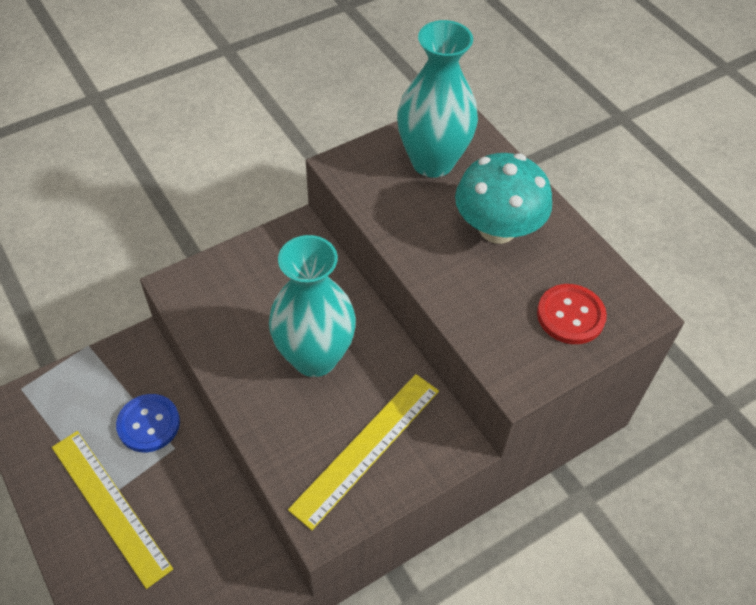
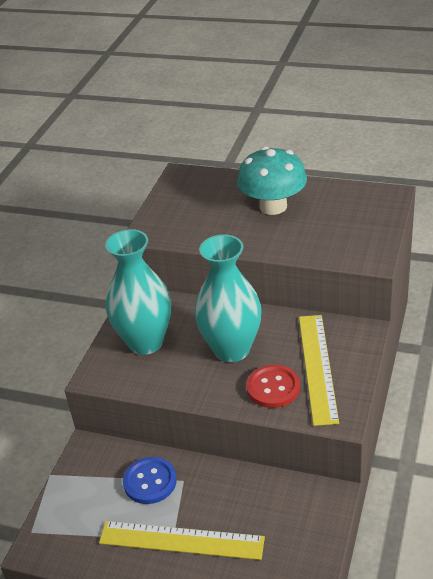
camera: 35 degrees left, 15 degrees down
turquoise vase [397,20,478,178] -> turquoise vase moved to [105,229,171,355]
red button [537,284,607,344] -> red button moved to [246,364,300,408]

